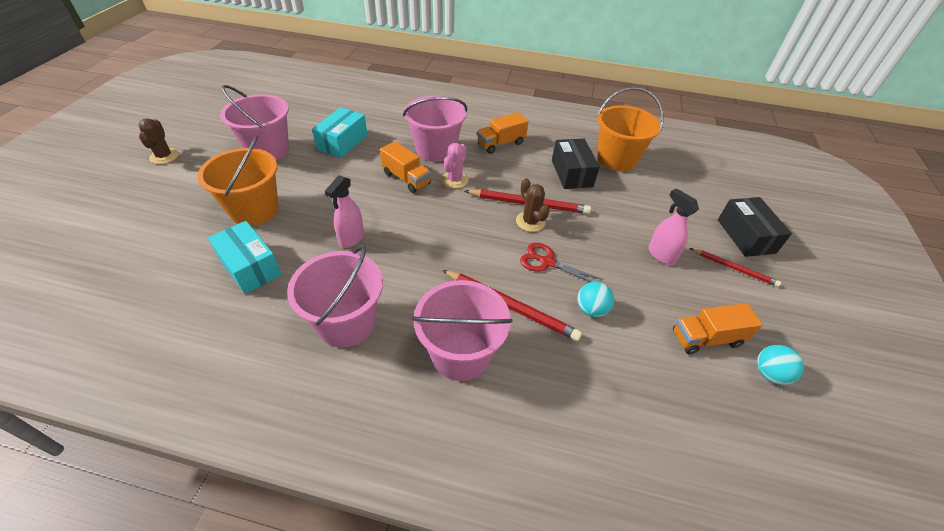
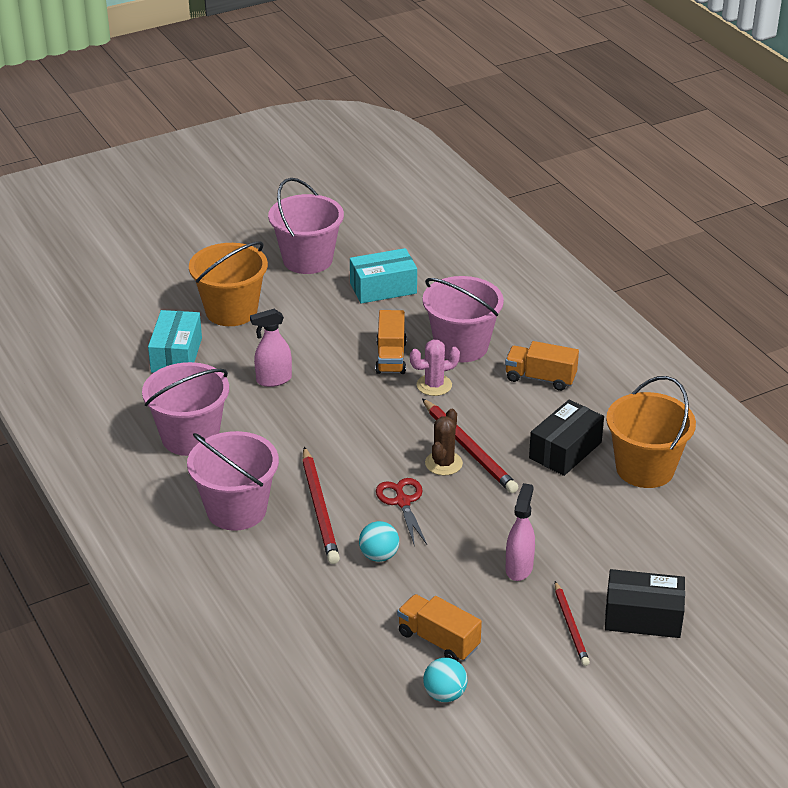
camera: 50 degrees right, 10 degrees down
brown cactus [138,118,179,164] -> none
black box [718,197,792,257] -> black box turned 60 degrees clockwise [605,569,685,638]

